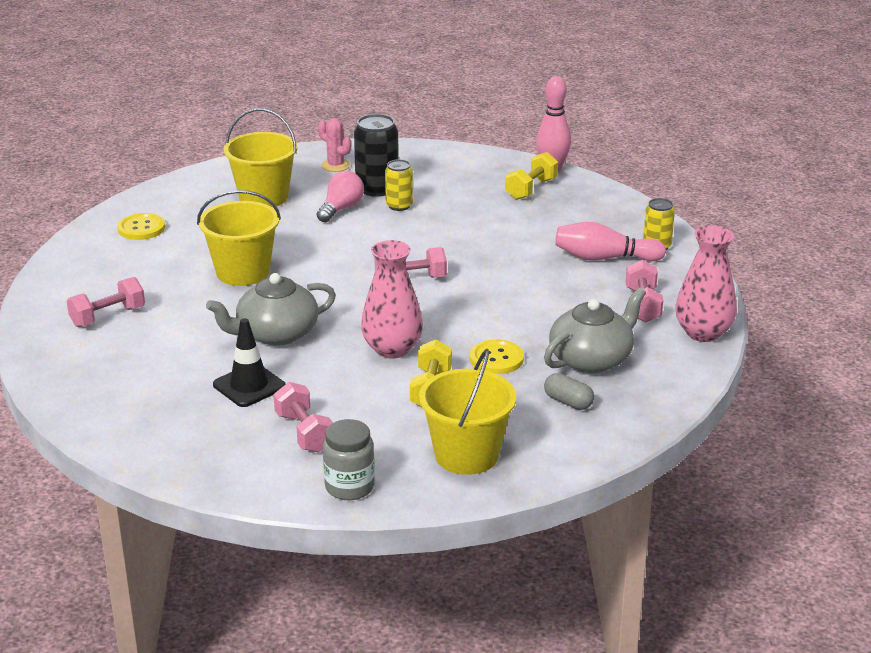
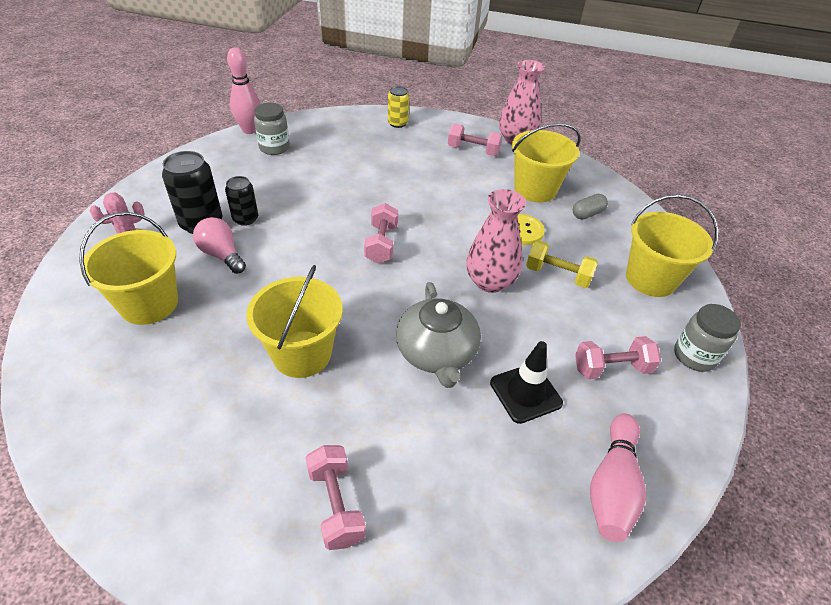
camera: 75 degrees left, 15 degrees up
yellow button [117,213,165,240] -> none
yellow can [385,159,413,211] -> black can [225,176,258,226]
yellow dumbbell [505,152,558,200] -> grey jar [254,103,290,155]
grey teapot [544,288,646,373] -> yellow bucket [512,123,580,202]
pink bowling pin [555,222,666,261] -> pink bowling pin moved to [590,414,646,542]

